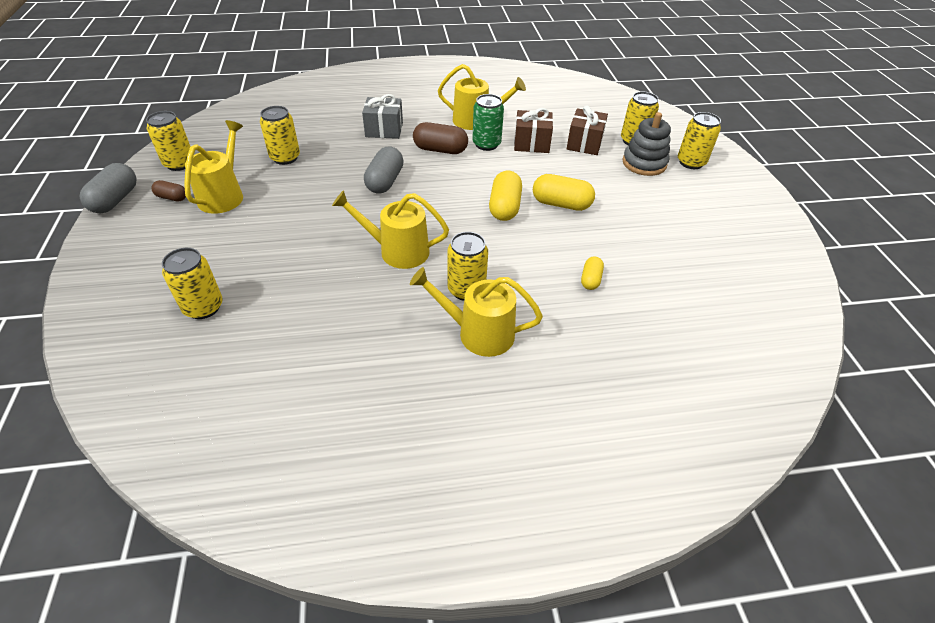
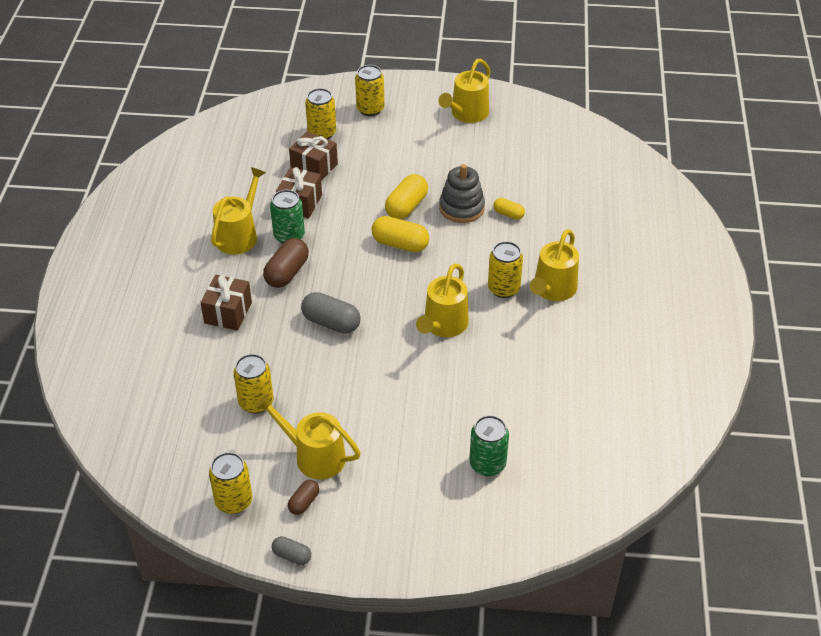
camera: 75 degrees left, 0 degrees up
grey capsule [80,163,137,213] -> grey capsule [272,536,311,565], size x0.57
yellow can [162,248,223,319] -> green can [469,415,509,476]
grey gift [362,94,403,139] -> brown gift [200,275,252,331]
grey stacking toy [622,112,671,176] -> grey stacking toy moved to [439,164,485,223]
none -> yellow watering can [438,59,491,123]

